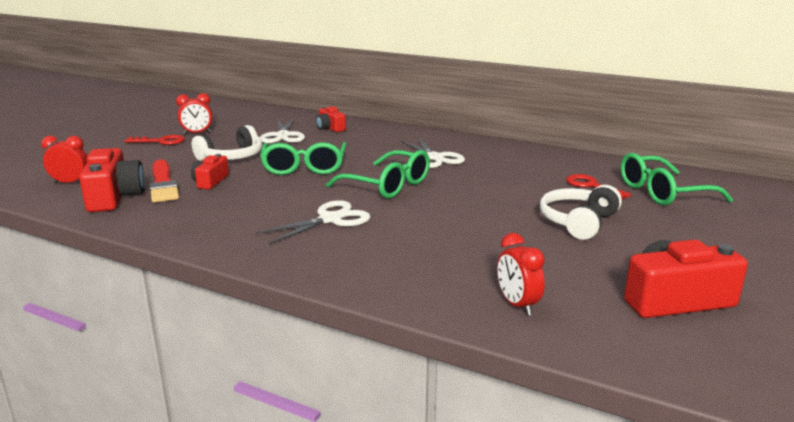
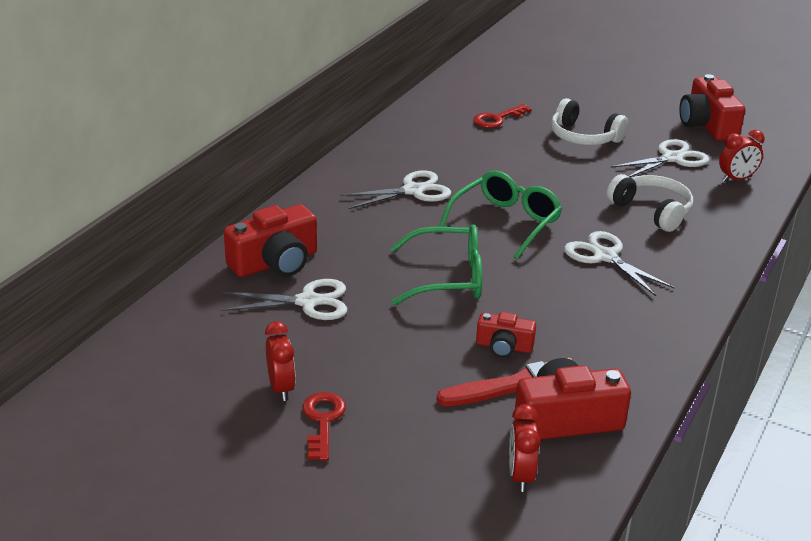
camera: 90 degrees left, 10 degrees up
white headphones [192,125,263,161] -> white headphones moved to [607,174,693,232]
red camera [316,106,346,132] -> red camera [224,204,317,277], size x1.74
green glasses [621,153,733,205] -> none
none -> white scissors [611,139,709,178]

